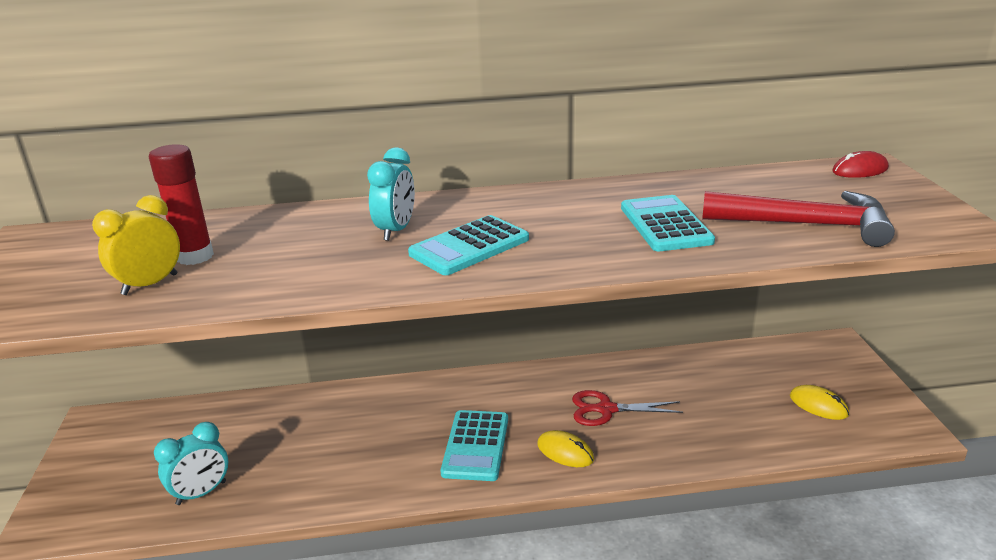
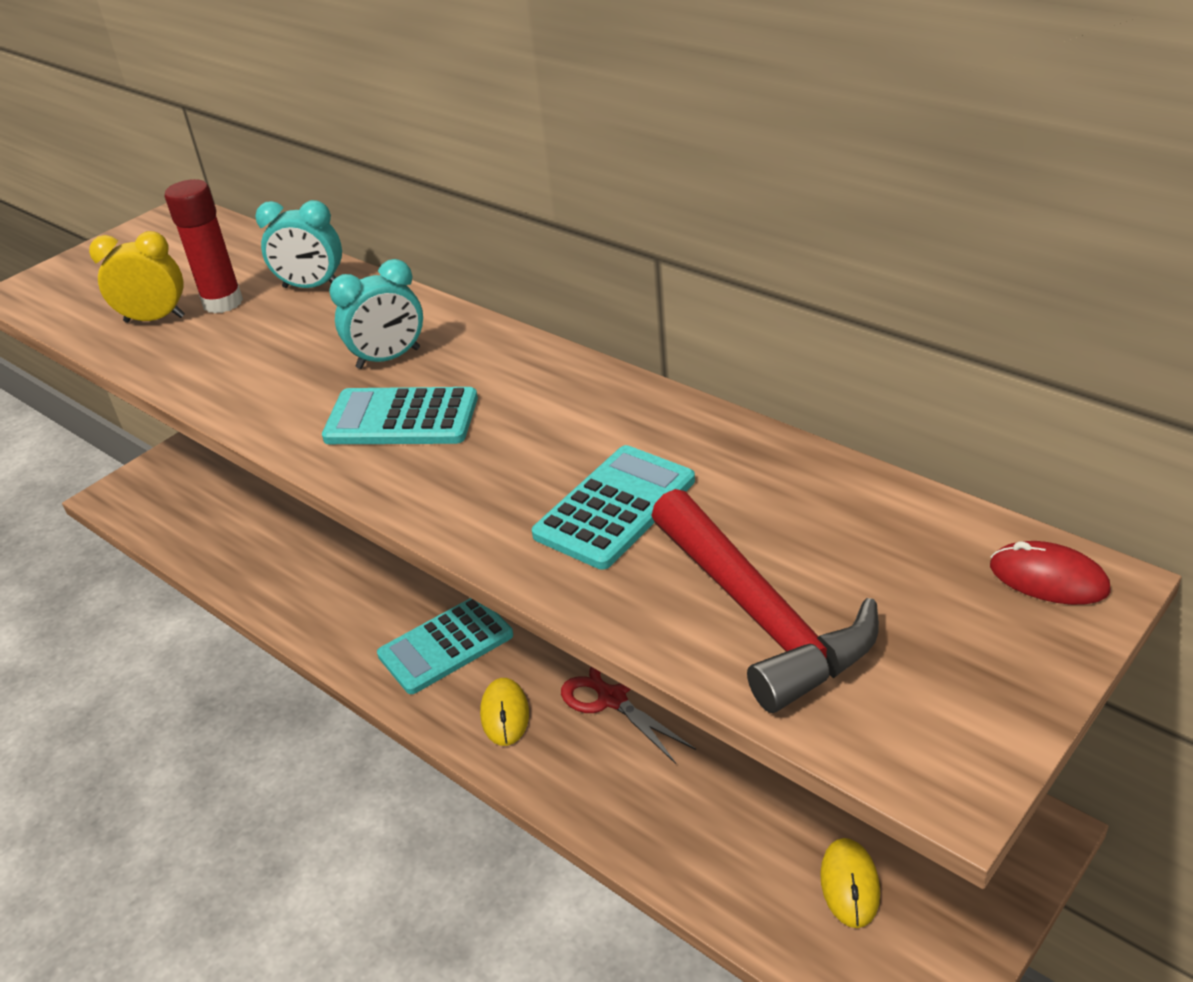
camera: 50 degrees right, 10 degrees up
turquoise clock [154,422,228,505] -> turquoise clock moved to [255,200,342,288]

